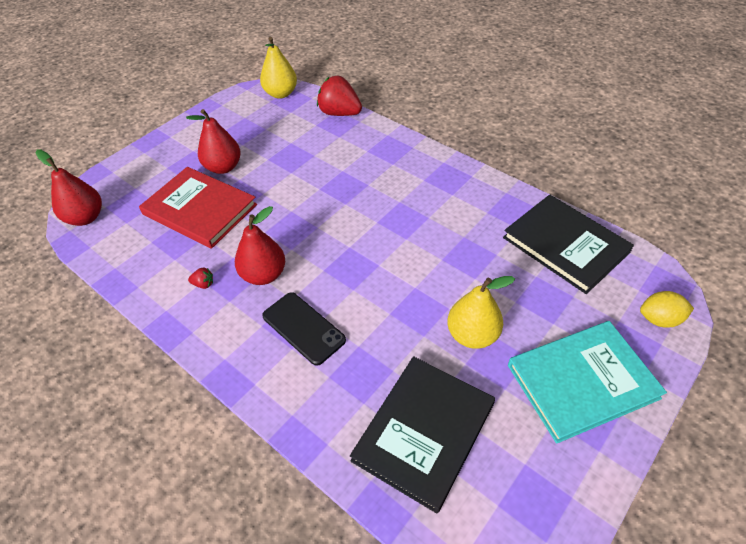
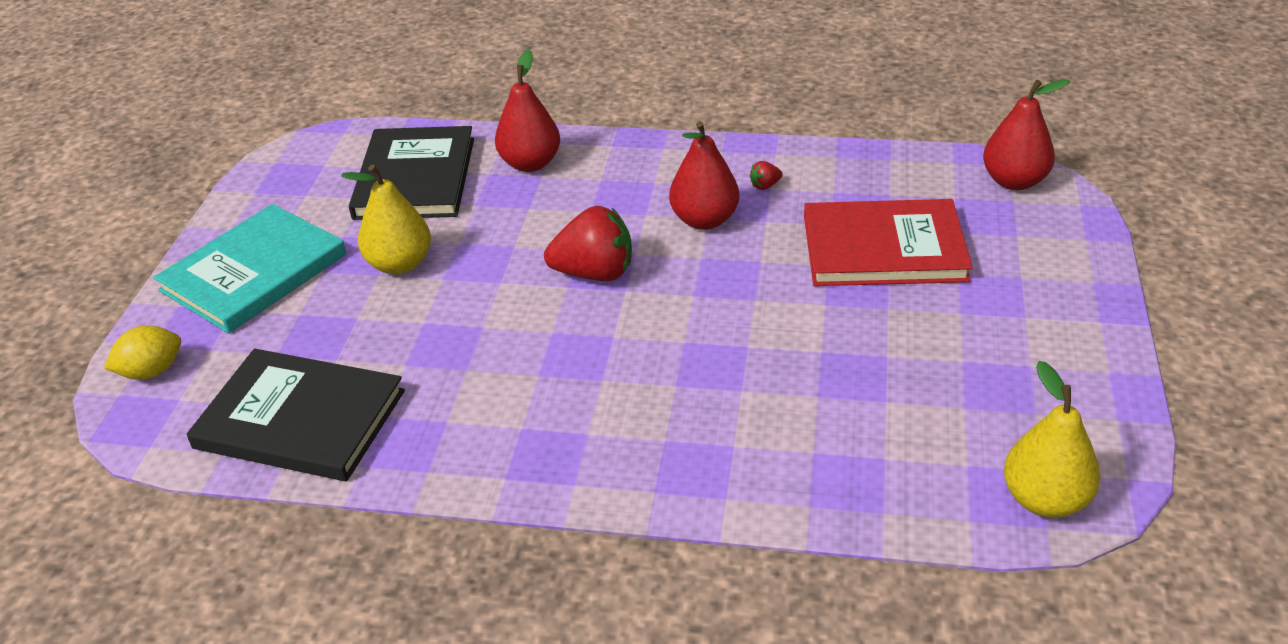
camera: 150 degrees right, 10 degrees down
red pear [186,109,241,174] -> red pear moved to [495,49,560,172]
black phone [262,292,346,366] -> none
red strawberry [317,76,362,116] -> red strawberry moved to [544,206,632,281]

